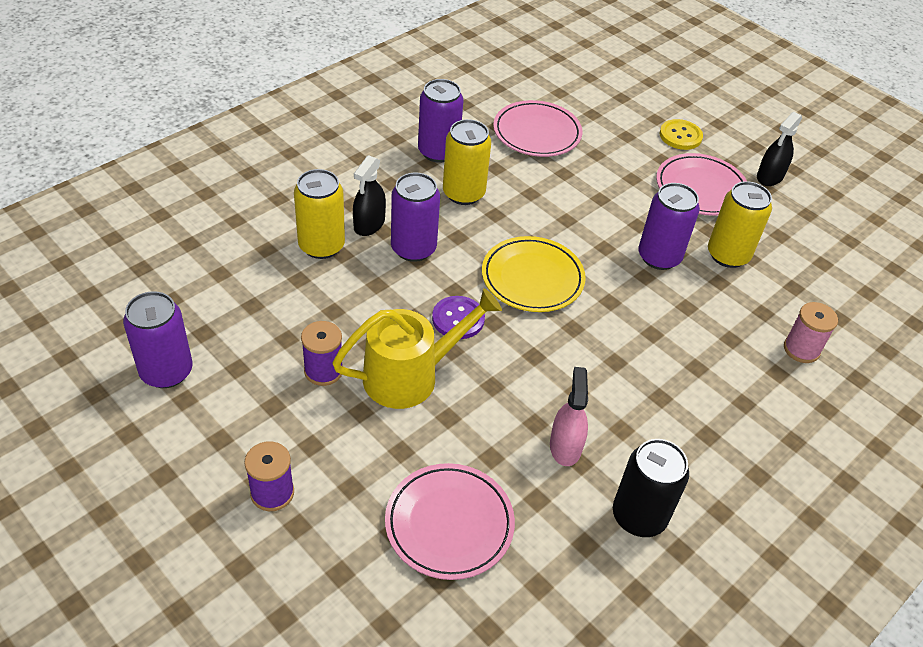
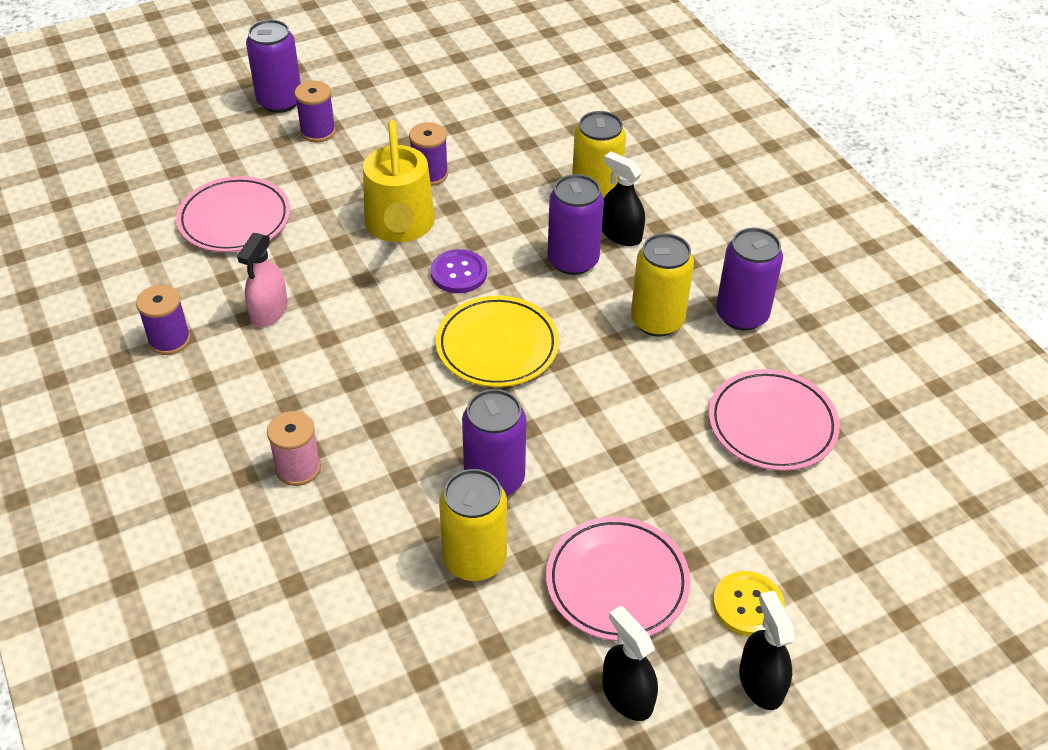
camera: 110 degrees right, 0 degrees up
purple can [123,291,193,388] -> purple can moved to [246,19,301,113]
pink spray bottle [550,367,588,466] -> pink spray bottle turned 90 degrees clockwise [237,233,288,327]
black can [613,439,689,537] -> purple spool [136,285,191,355]
pink spool [784,302,838,363] -> pink spool moved to [267,411,321,486]
none -> black spray bottle [739,591,795,710]

